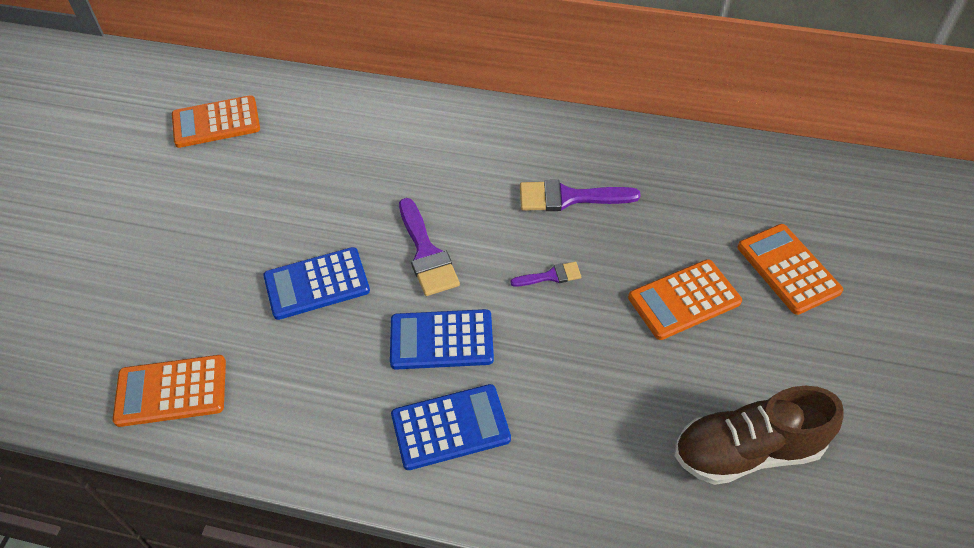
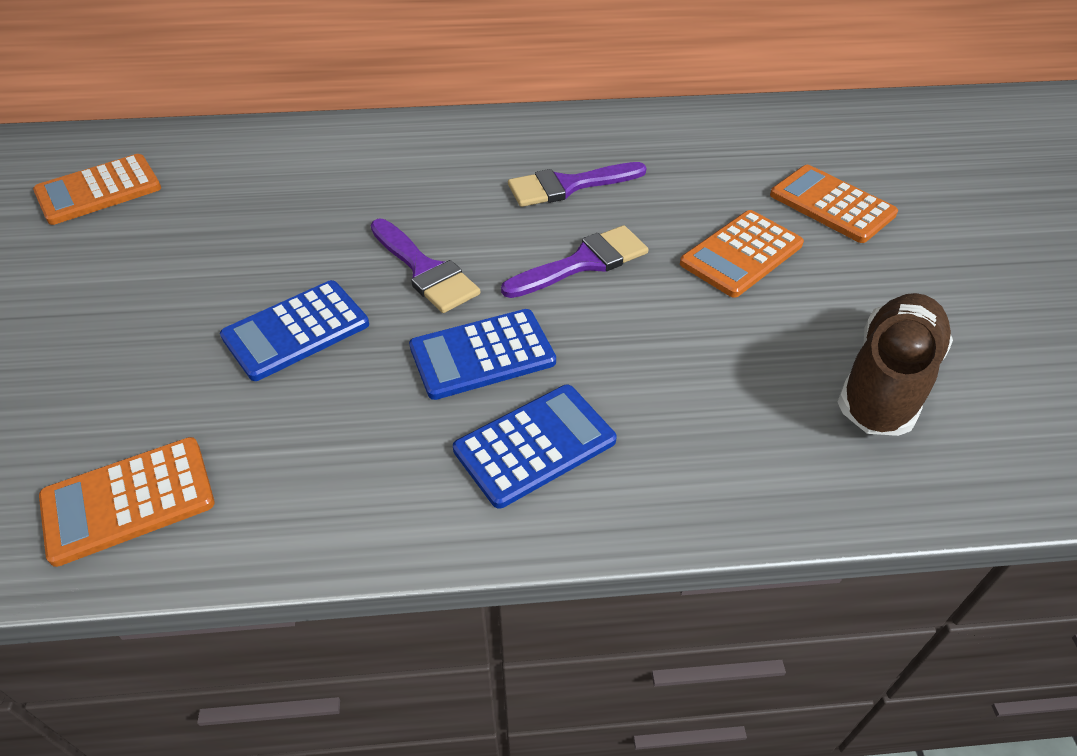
camera: 20 degrees left, 5 degrees down
purple brush [510,262,581,287] -> purple brush [501,225,648,298], size x1.83
brown shoe [674,386,844,485] -> brown shoe turned 150 degrees clockwise [838,293,953,436]

